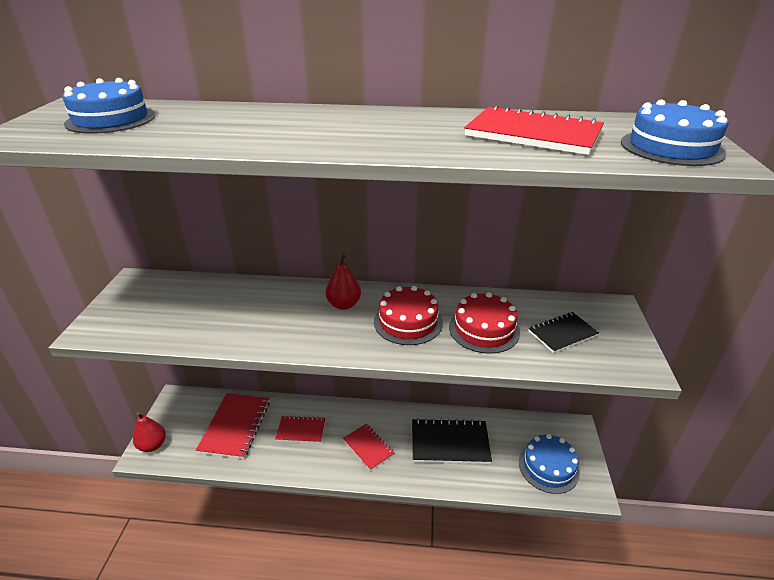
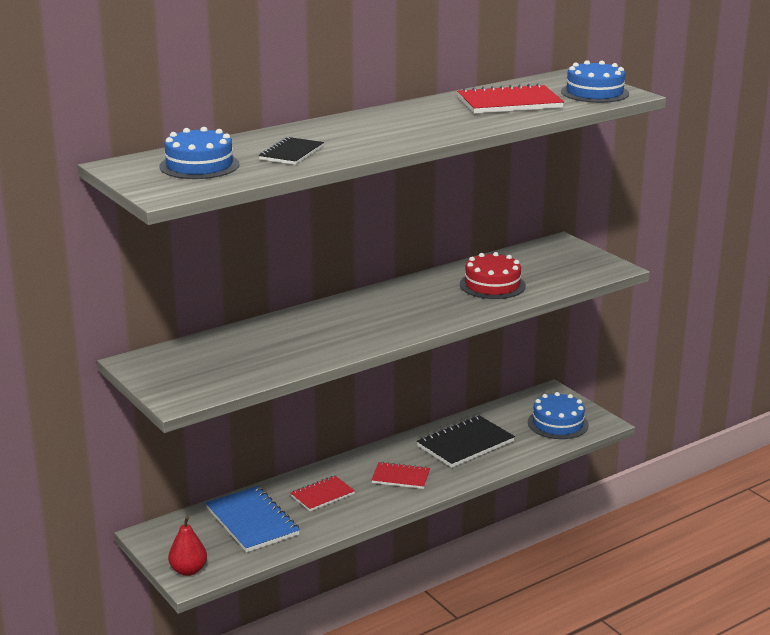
camera: 40 degrees left, 10 degrees down
red notebook [196,393,270,459] -> blue notebook [206,486,300,552]
red pear [326,254,361,310] -> none
red cake [374,286,443,345] -> none
black notebook [528,312,599,353] -> black notebook moved to [259,137,324,165]

